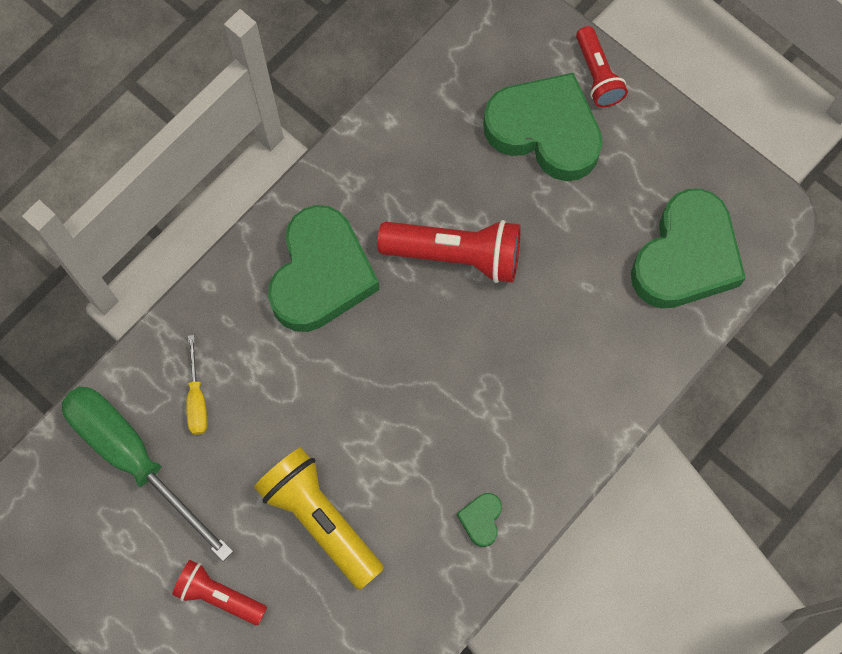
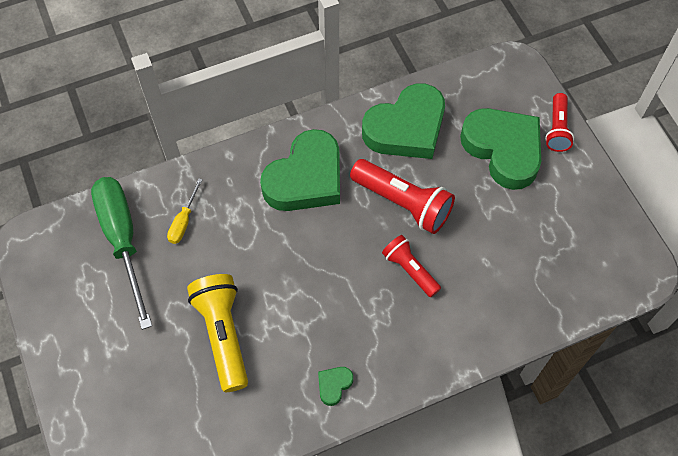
camera: 25 degrees right, 10 degrees down
red flashlight [172,560,267,625] -> red flashlight moved to [382,235,441,297]
green heart [631,189,746,308] -> green heart moved to [362,83,445,159]

